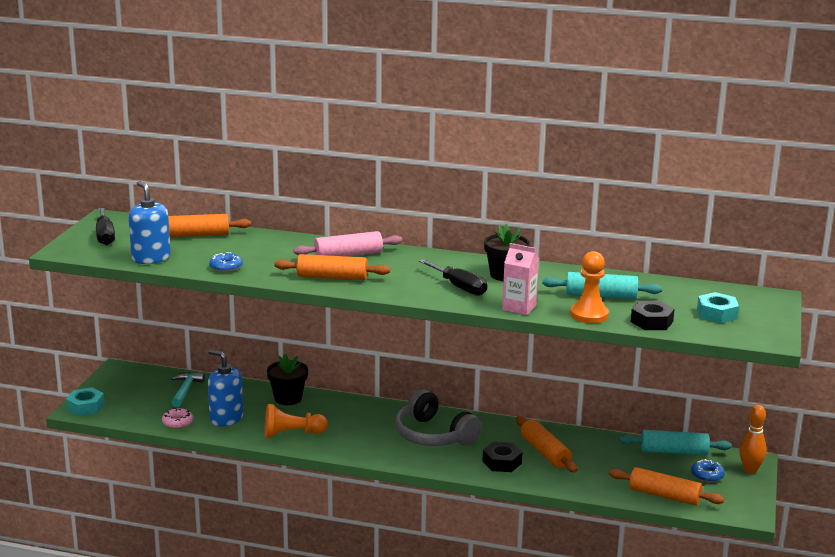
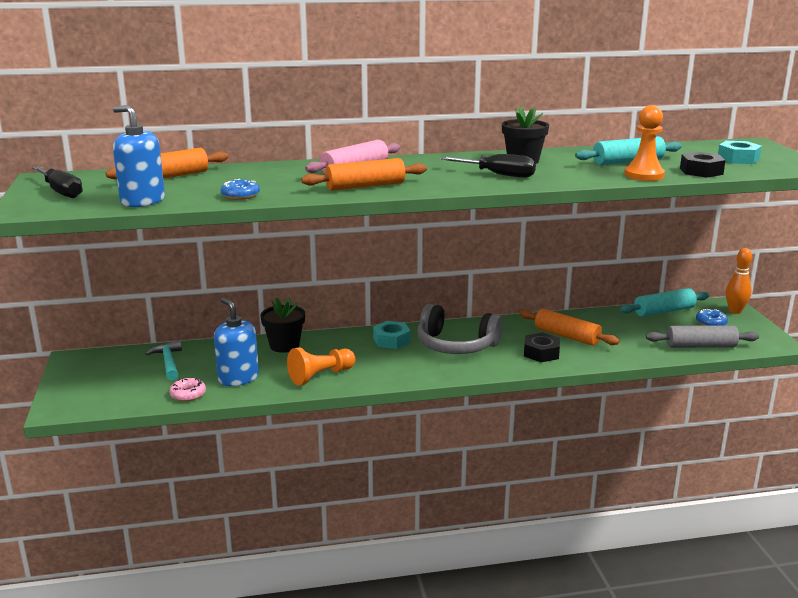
camera: 25 degrees left, 0 degrees up
turquoise nut [66,387,105,416] -> turquoise nut moved to [373,321,411,349]
blue soap dispenser [208,349,243,427] -> blue soap dispenser turned 45 degrees clockwise [214,298,259,386]
pink carton [502,243,539,315] -> none
orange rolling pin [609,467,724,506] -> grey rolling pin [646,325,759,348]

